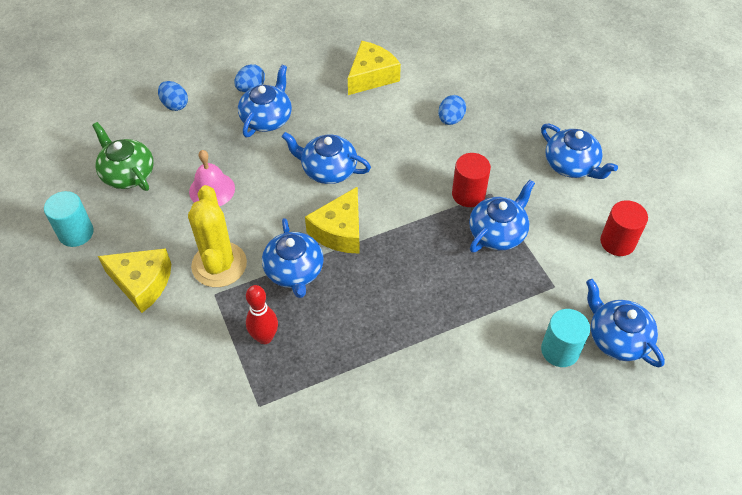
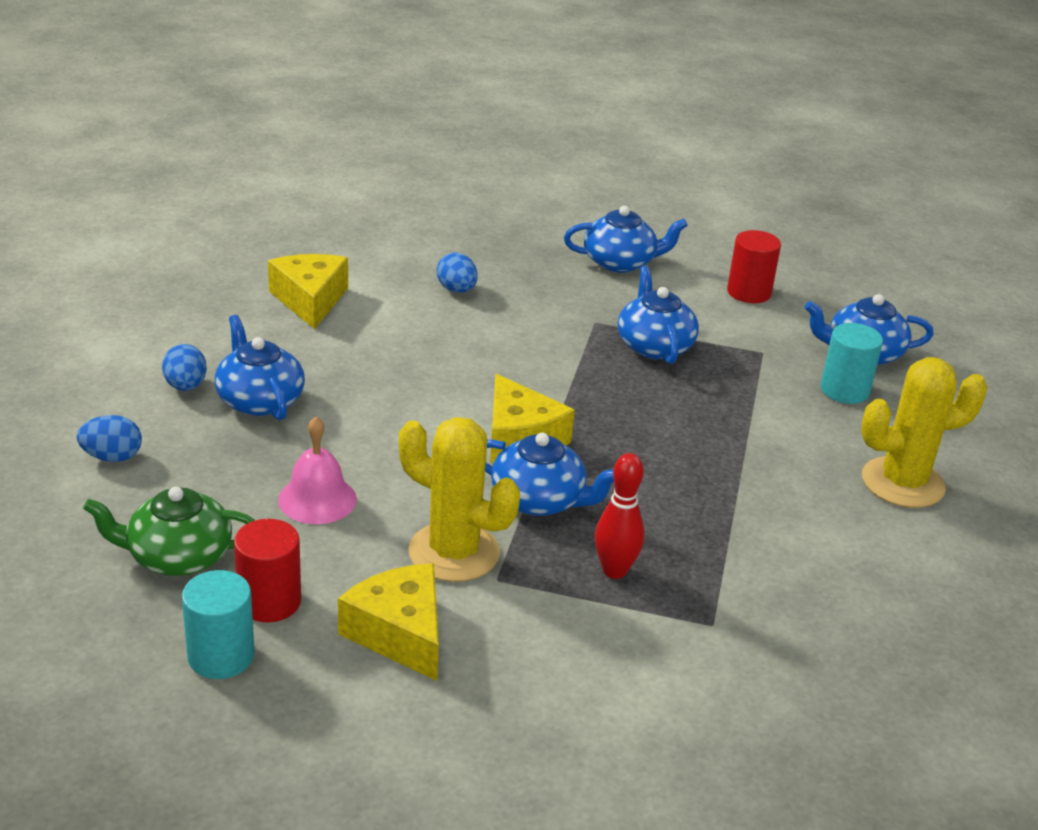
camera: 55 degrees left, 20 degrees down
yellow cheese [98,248,171,313] -> yellow cheese turned 90 degrees counterclockwise [338,564,439,681]
blue teapot [282,132,371,184] -> none
red cylinder [452,153,491,207] -> red cylinder moved to [234,519,301,622]
none -> yellow cactus [861,357,987,508]

